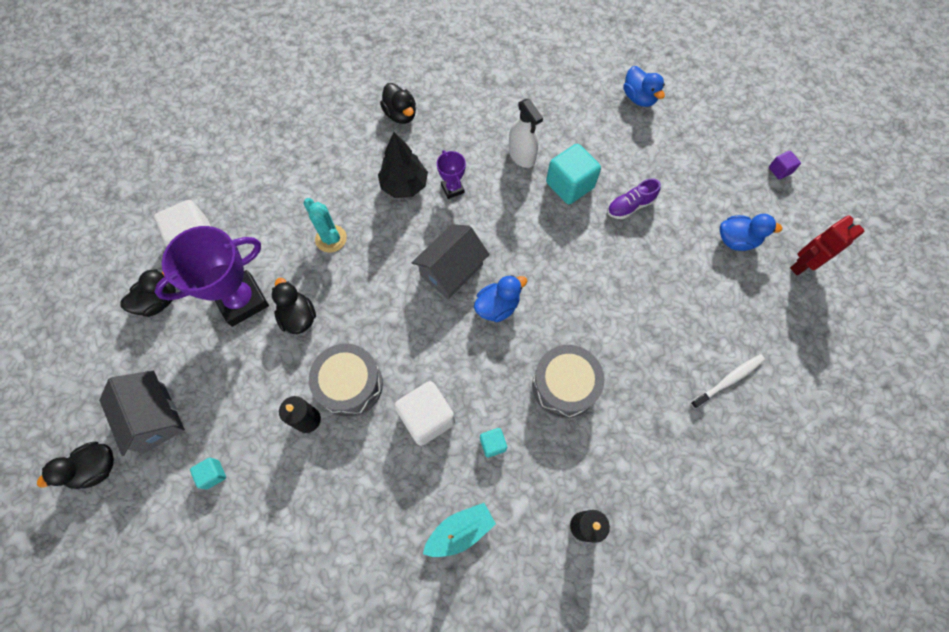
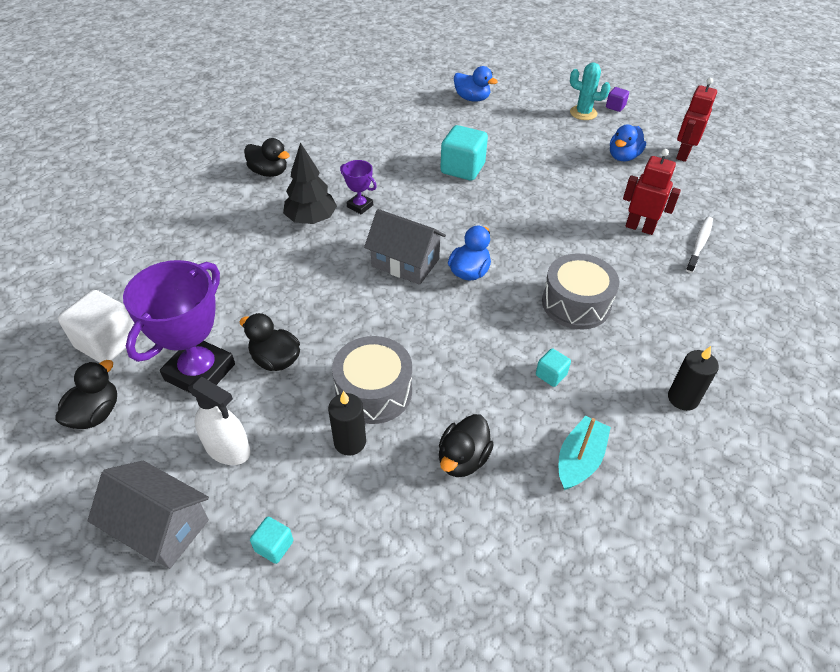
camera: 30 degrees left, 20 degrees down
black duck [37,442,114,489] -> black duck moved to [439,414,494,477]
turquoise cactus [303,198,347,253] -> turquoise cactus moved to [570,63,610,120]
white cube [394,381,455,446] -> none
grey house [412,224,490,299] -> grey house turned 75 degrees counterclockwise [364,209,446,285]
white spray bottle [509,99,543,168] -> white spray bottle moved to [188,376,251,465]
purple shoe [607,178,661,219] -> none
blue duck [720,214,782,251] -> blue duck turned 150 degrees clockwise [610,125,646,161]
none -> red robot [623,149,681,235]

